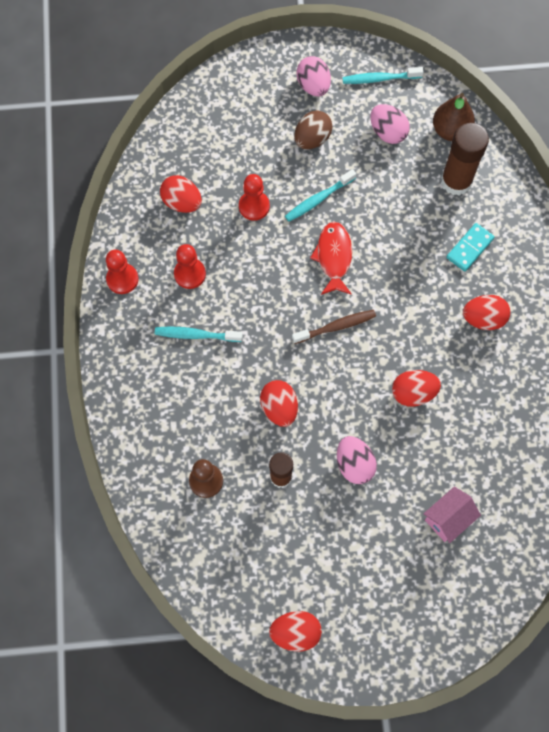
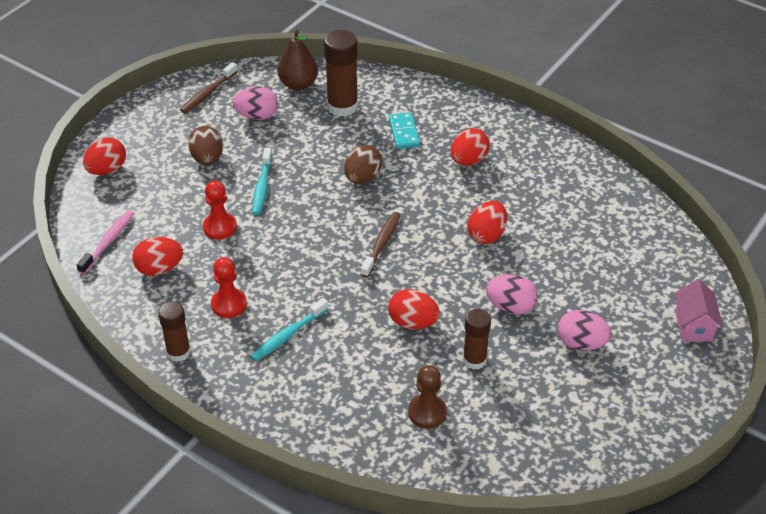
camera: 50 degrees left, 25 degrees down
red pawn [106,250,139,294] -> brown glue stick [158,301,191,362]
red egg [269,611,322,652] -> red egg moved to [83,138,126,175]
pink egg [296,56,331,96] -> pink egg moved to [558,310,611,351]
red fish [310,222,352,295] -> none
turquoise toothbrush [342,67,424,84] -> brown toothbrush [180,62,238,114]
pink house [424,487,481,543] -> pink house moved to [675,279,723,342]
none -> pink toothbrush [77,210,135,274]
none -> brown egg [344,145,382,184]

